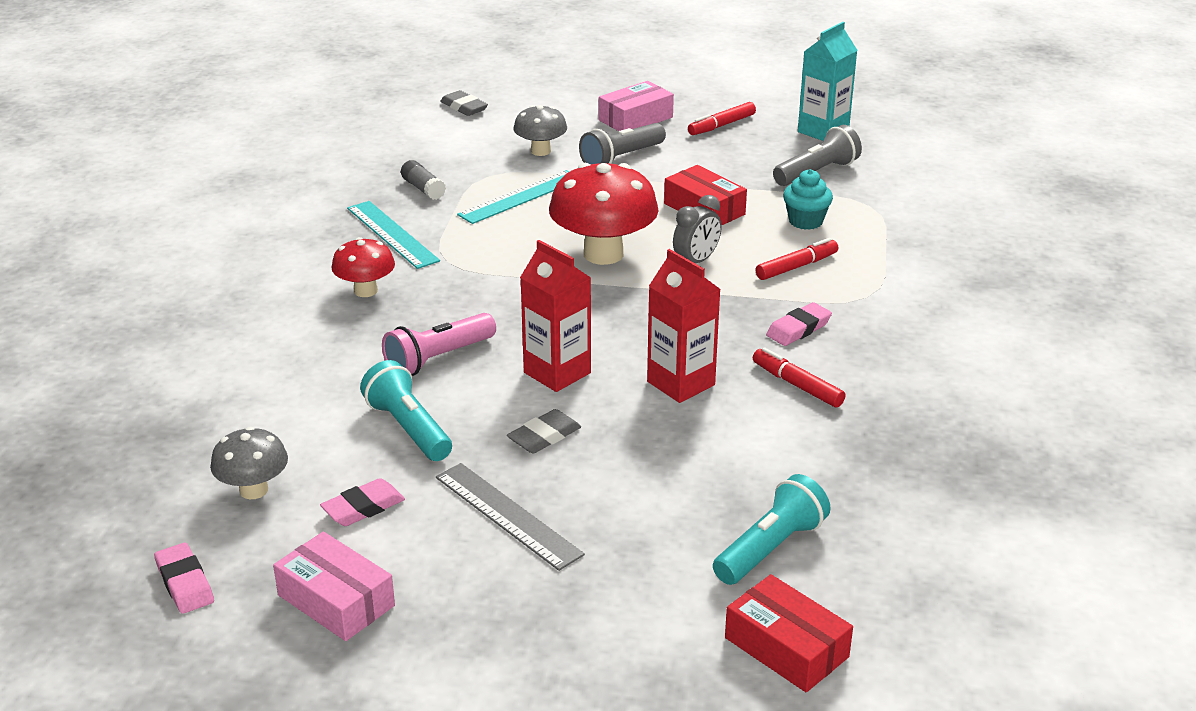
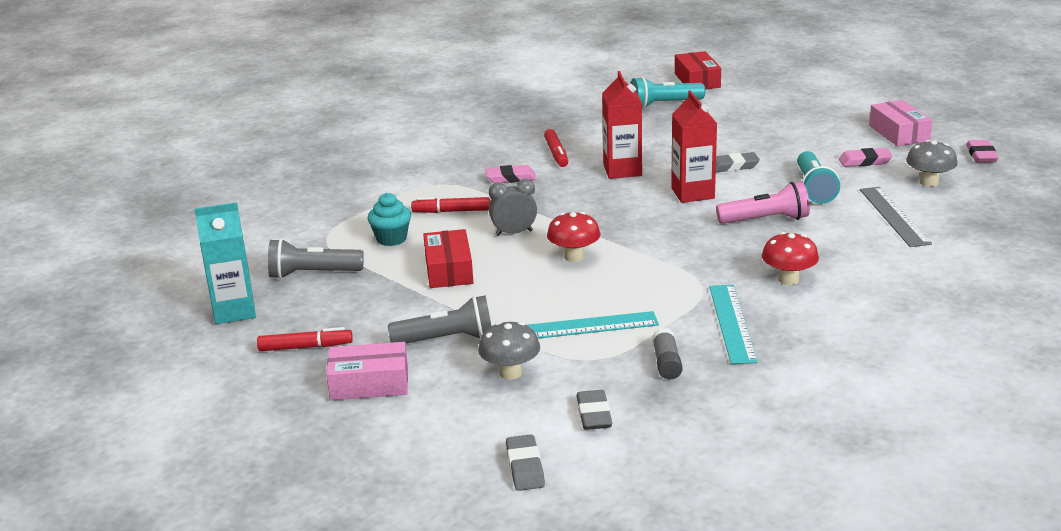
camera: 145 degrees left, 5 degrees down
grey ruler [436,463,585,571] -> grey ruler moved to [860,187,932,247]
red mushroom [549,163,658,265] -> red mushroom [547,212,601,262], size x0.56
none -> grey eraser [577,390,612,430]

